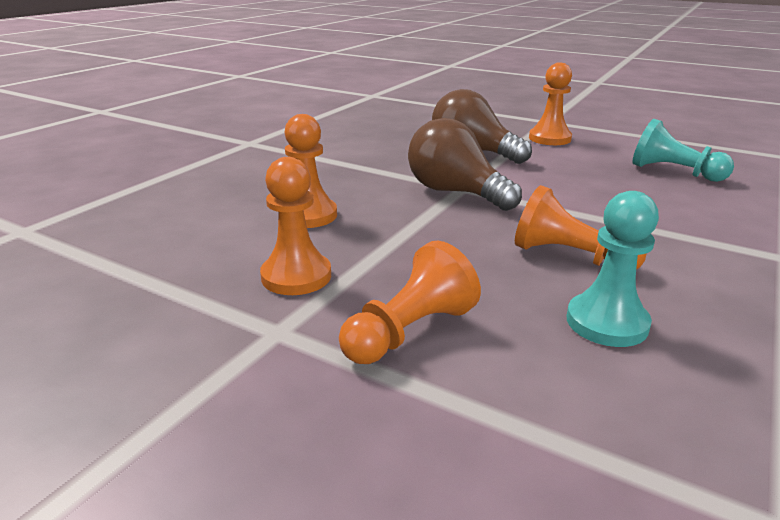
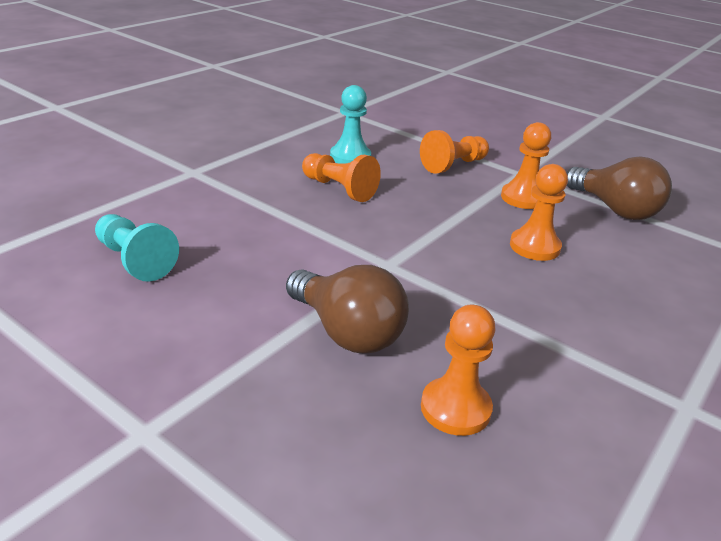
camera: 175 degrees left, 5 degrees up
brown light bulb [408,118,522,211] -> brown light bulb moved to [567,156,672,220]
orange pawn [529,62,572,145] -> orange pawn moved to [421,305,496,436]

